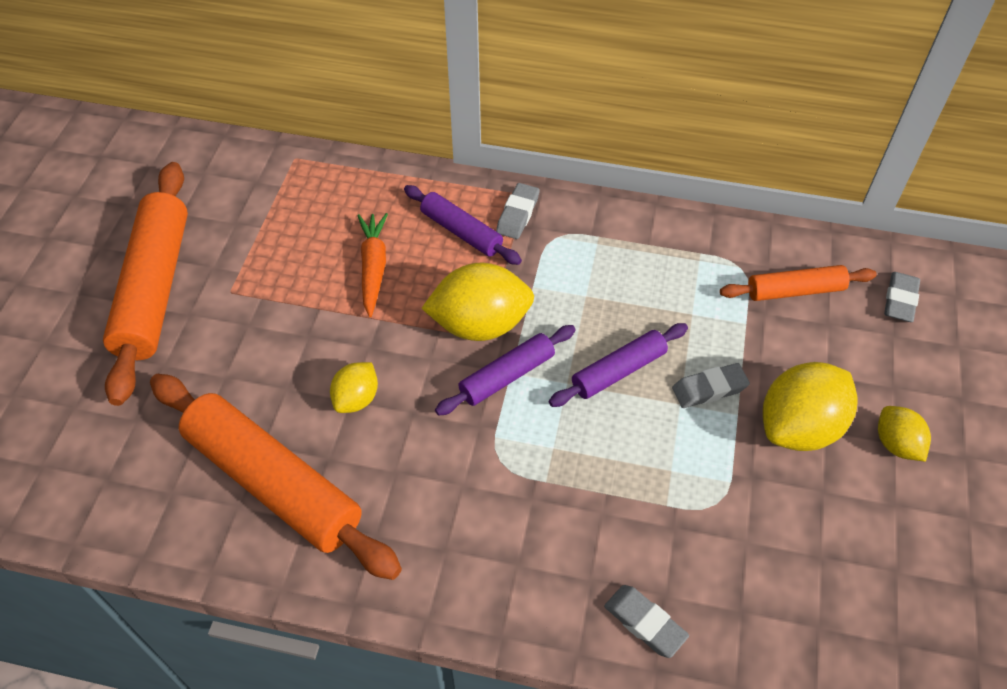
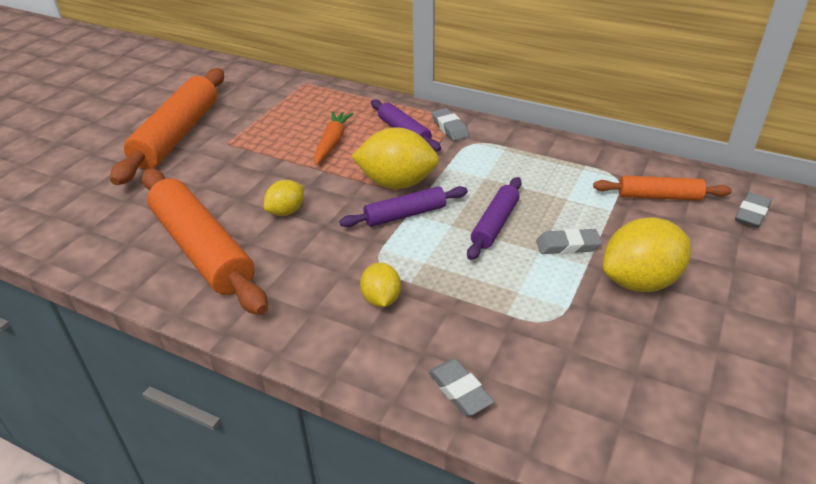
camera: 15 degrees right, 15 degrees down
grey eraser [496,183,540,239] -> grey eraser turned 60 degrees counterclockwise [432,108,469,141]
purple rolling pin [549,323,688,407] -> purple rolling pin turned 45 degrees counterclockwise [467,177,522,260]
yellow lemon [878,406,931,462] -> yellow lemon moved to [360,263,401,307]

